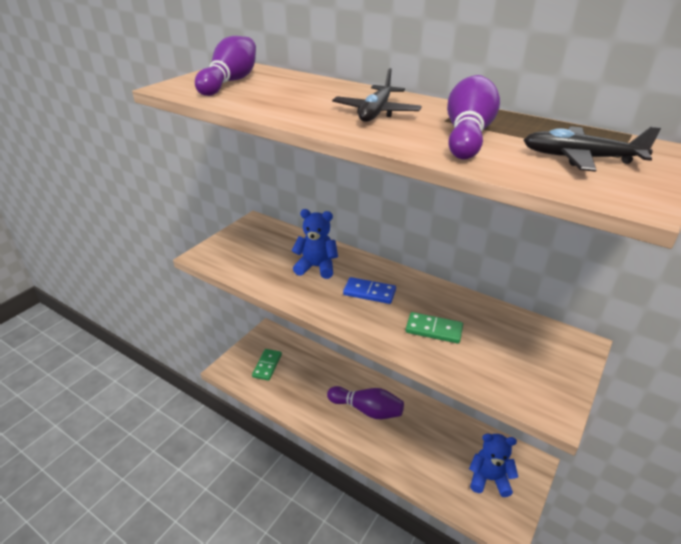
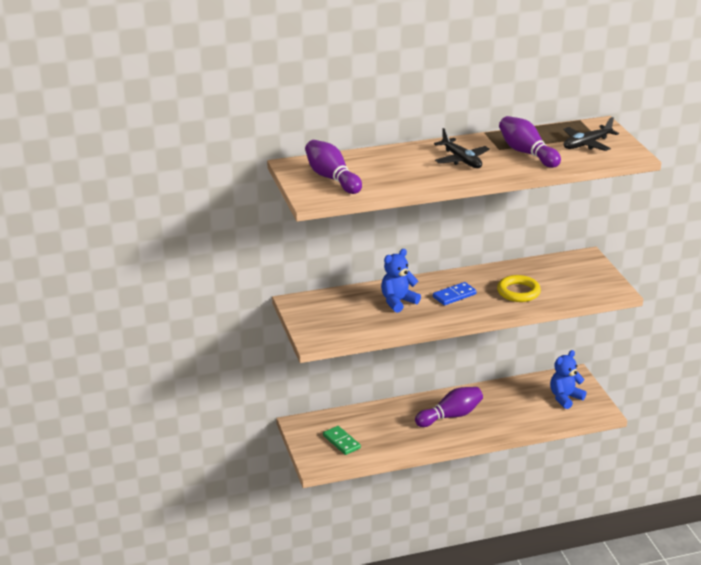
camera: 50 degrees left, 5 degrees down
green domino [405,312,463,344] -> yellow ring [497,275,541,302]

